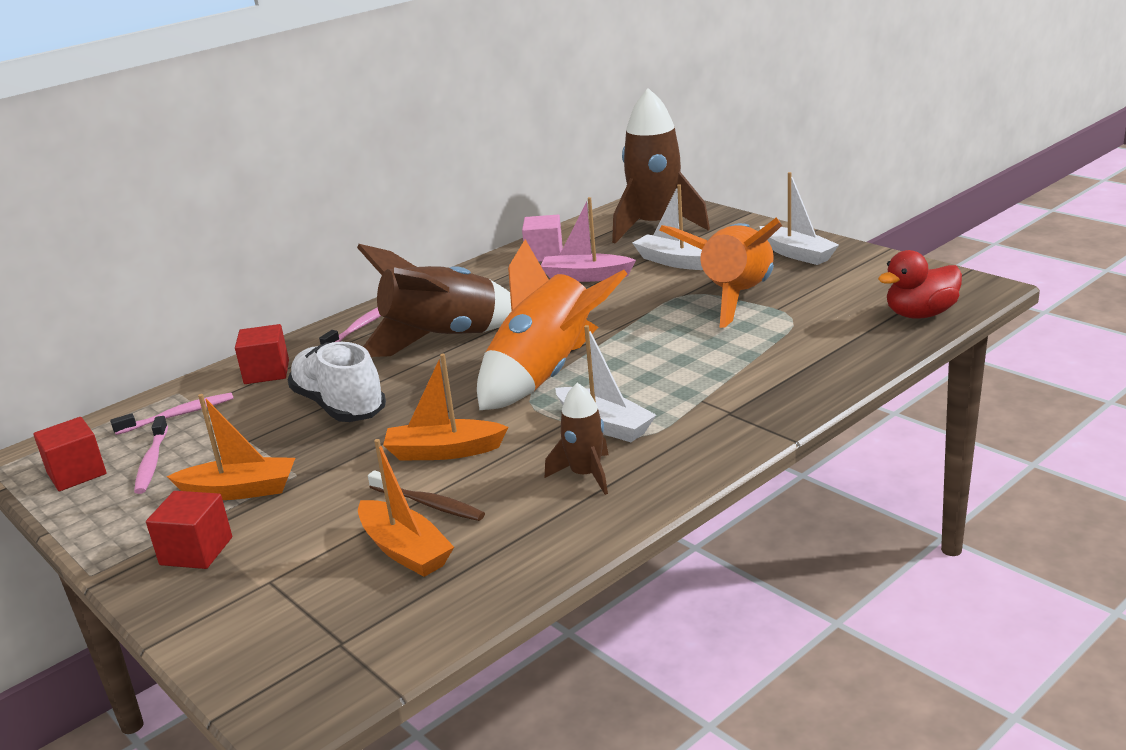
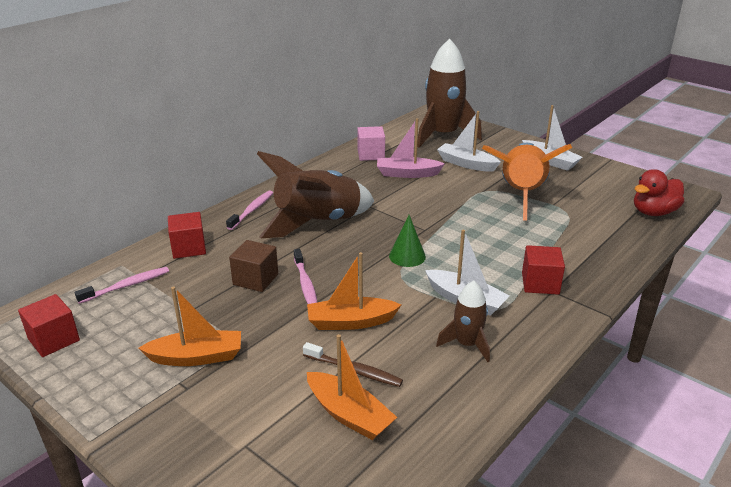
camera: 10 degrees left, 5 degrees up
pink toothbrush [134,416,168,494] -> pink toothbrush moved to [294,249,317,304]
red cube [146,491,232,569] -> red cube moved to [522,245,565,295]
white shoe [288,342,386,422] -> brown cube [229,240,278,292]
orange rocket [477,239,627,410] -> green cone [389,215,426,267]

